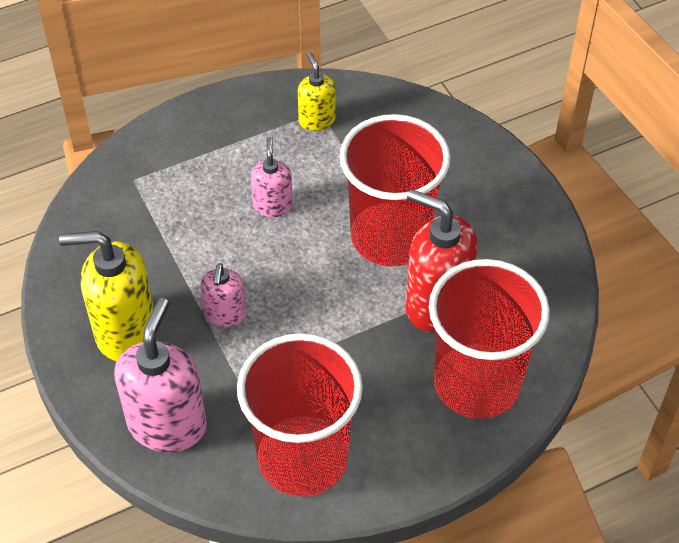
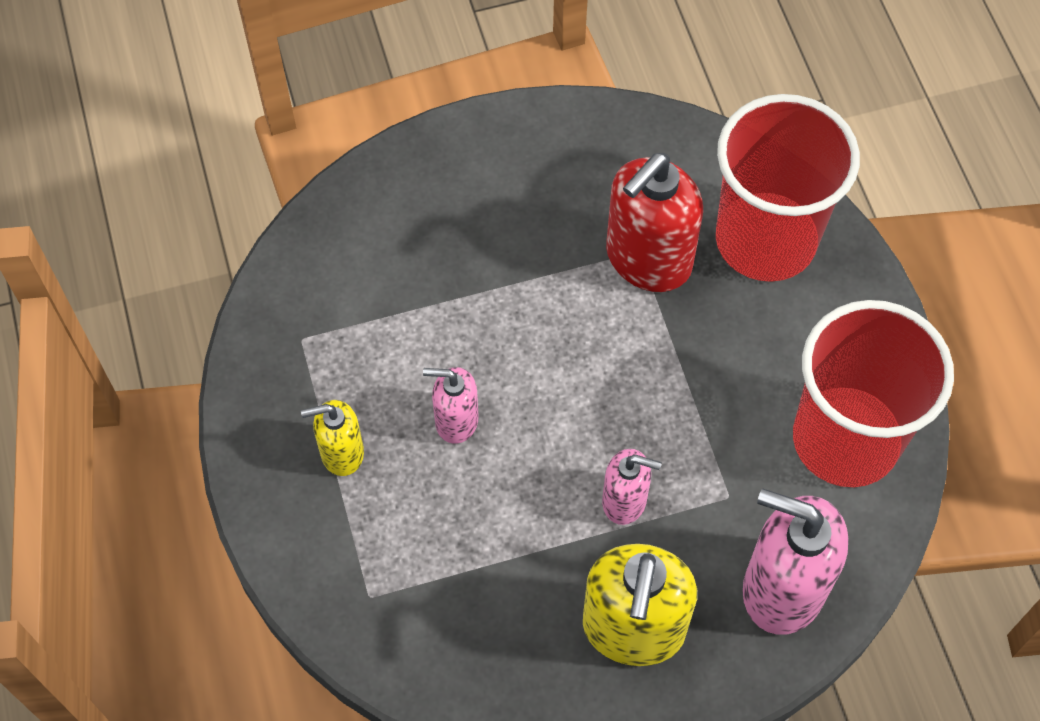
camera: 80 degrees left, 10 degrees up
yellow soap dispenser [298,52,336,131] -> yellow soap dispenser moved to [301,400,364,476]
red cup [339,114,451,267] -> none

